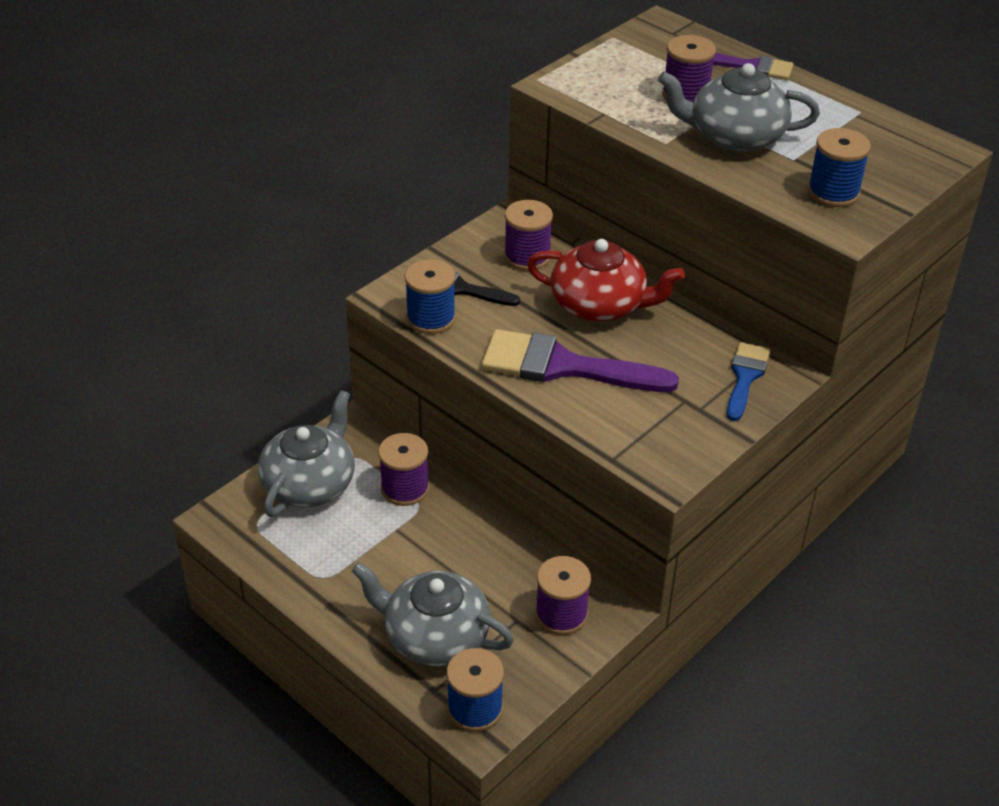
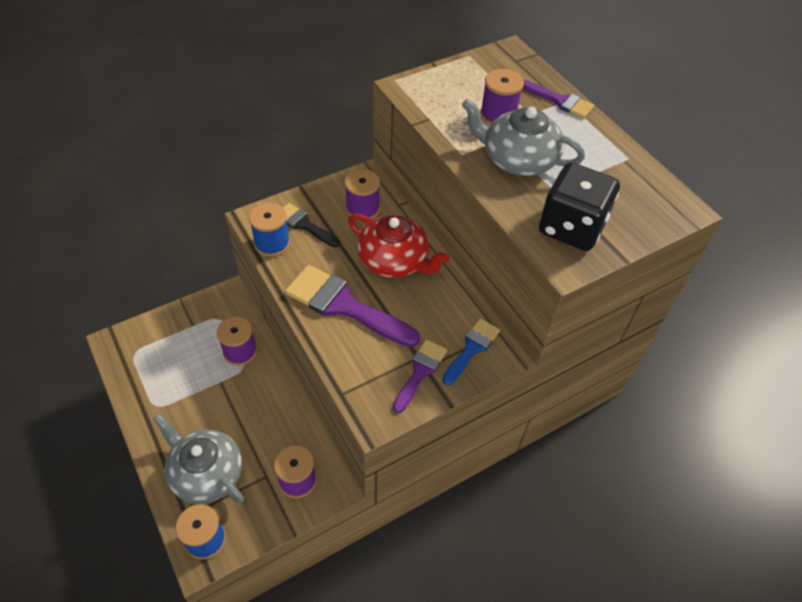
camera: 15 degrees right, 10 degrees up
grey teapot [258,390,355,517] -> none
blue spool [807,128,871,207] -> black dice [539,162,620,251]
none -> purple brush [393,339,447,413]

